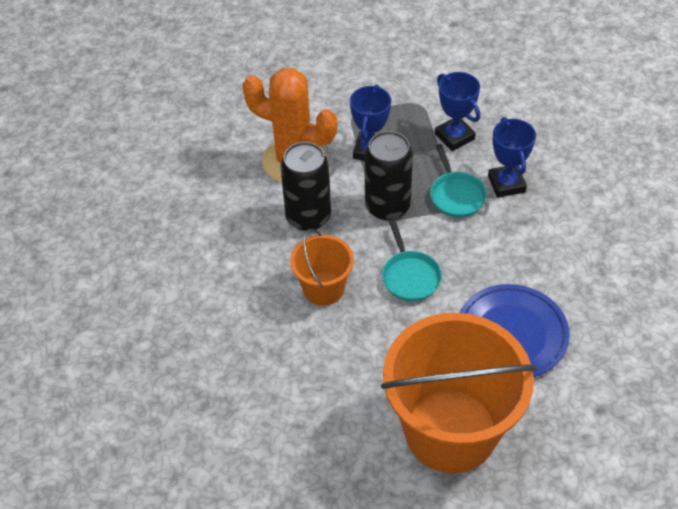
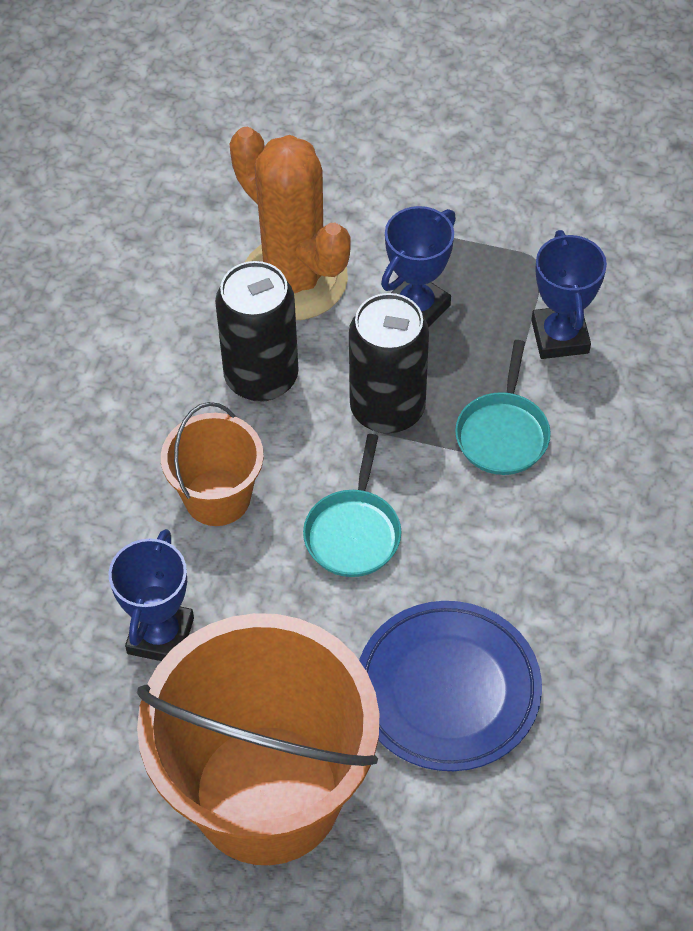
camera: 25 degrees right, 5 degrees up
blue trophy [488,117,536,198] -> blue trophy moved to [108,529,194,661]

